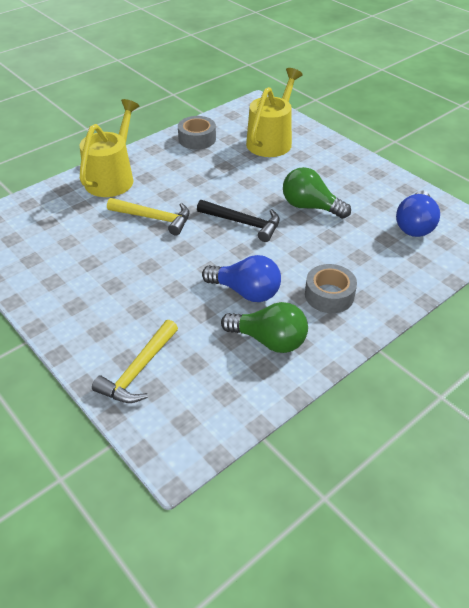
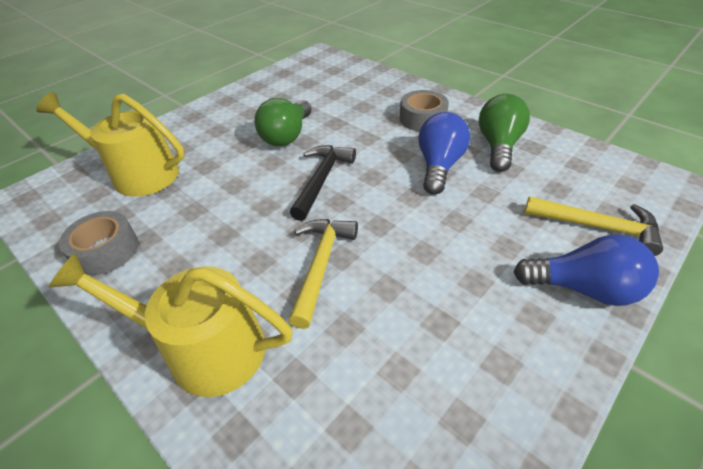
camera: 95 degrees left, 0 degrees up
blue light bulb [396,191,440,237] -> blue light bulb moved to [514,235,659,306]

